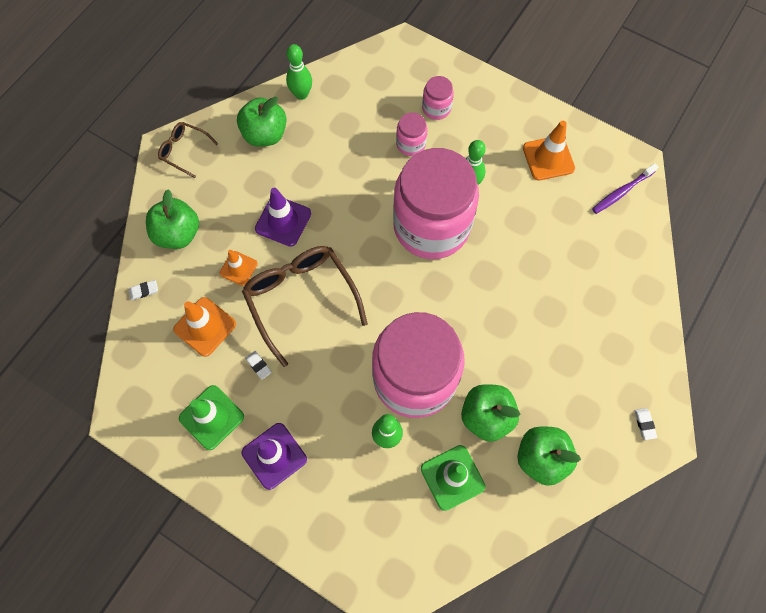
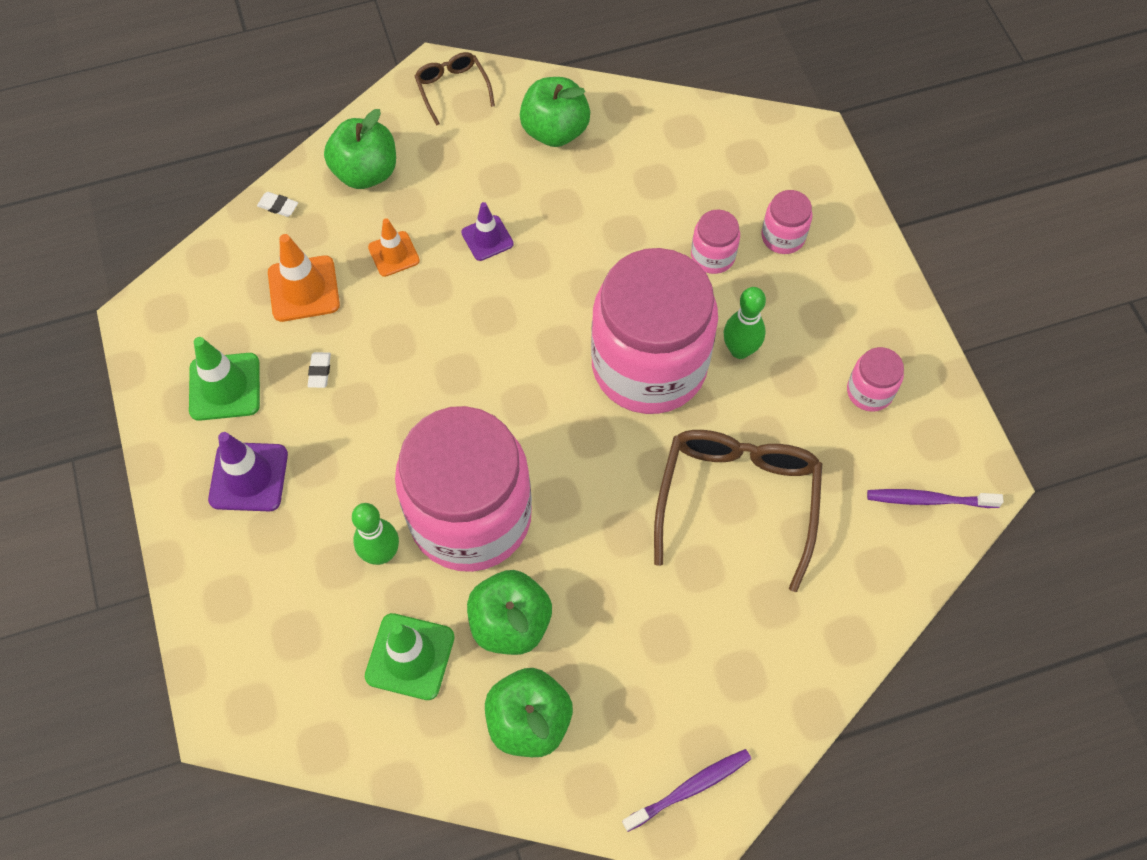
camera: 40 degrees right, 5 degrees down
brown glasses [242,246,368,367] -> brown glasses moved to [654,430,822,592]
purple traffic cone [255,188,311,247] -> purple traffic cone [461,202,514,261], size x0.65
green bowling pin [286,44,312,100] -> none
orange traffic cone [523,121,575,181] -> pink jar [847,347,904,412]
white eraser [635,408,657,440] -> purple toothbrush [622,749,751,832]

